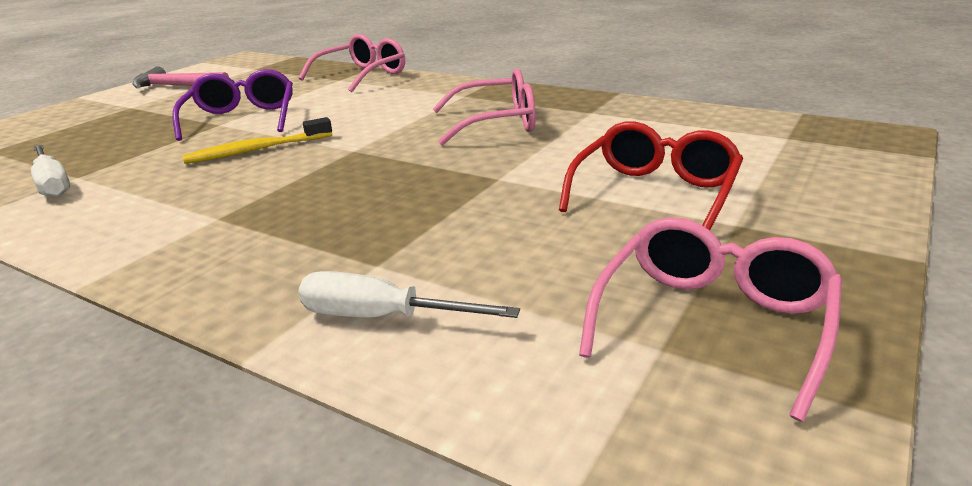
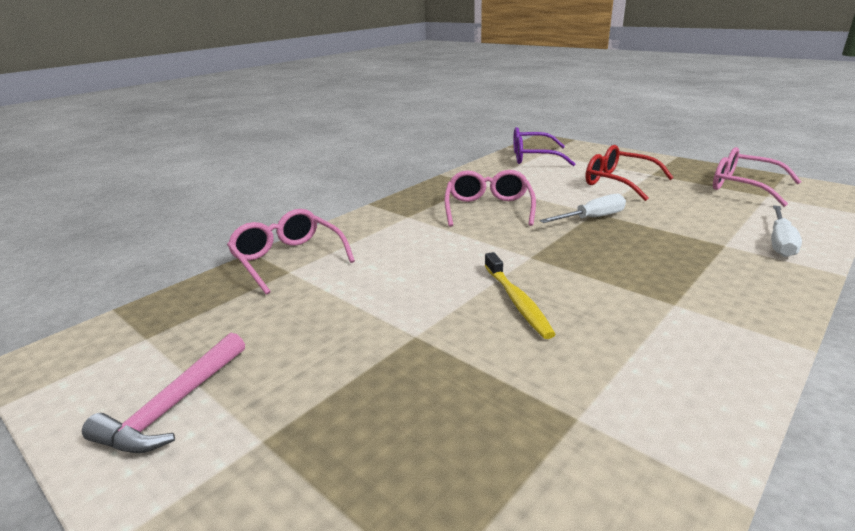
camera: 80 degrees left, 0 degrees up
white screwdriver [31,145,70,197] -> white screwdriver moved to [540,194,626,223]
purple glasses [172,69,293,141] -> purple glasses moved to [513,127,575,166]

